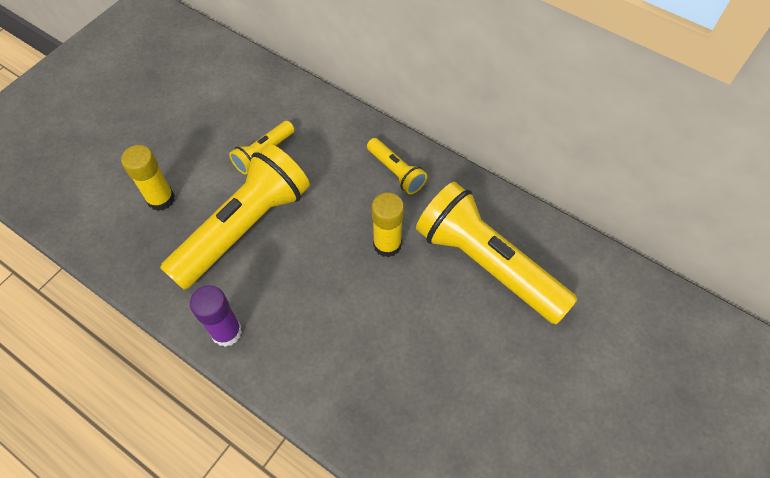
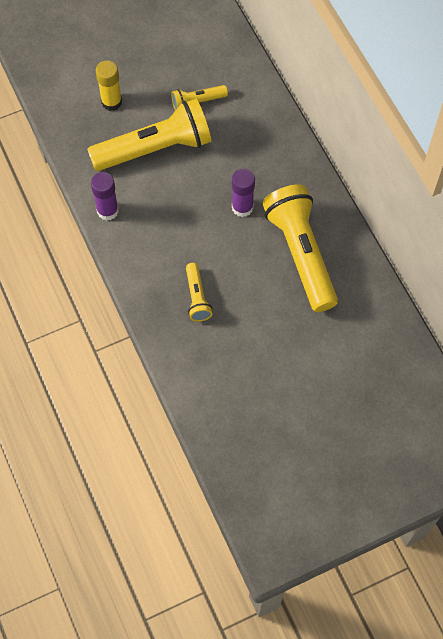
camera: 30 degrees right, 5 degrees up
yellow flashlight [367,138,427,194] -> yellow flashlight moved to [186,263,212,322]
yellow glue stick [371,193,404,258] -> purple glue stick [232,169,255,217]

